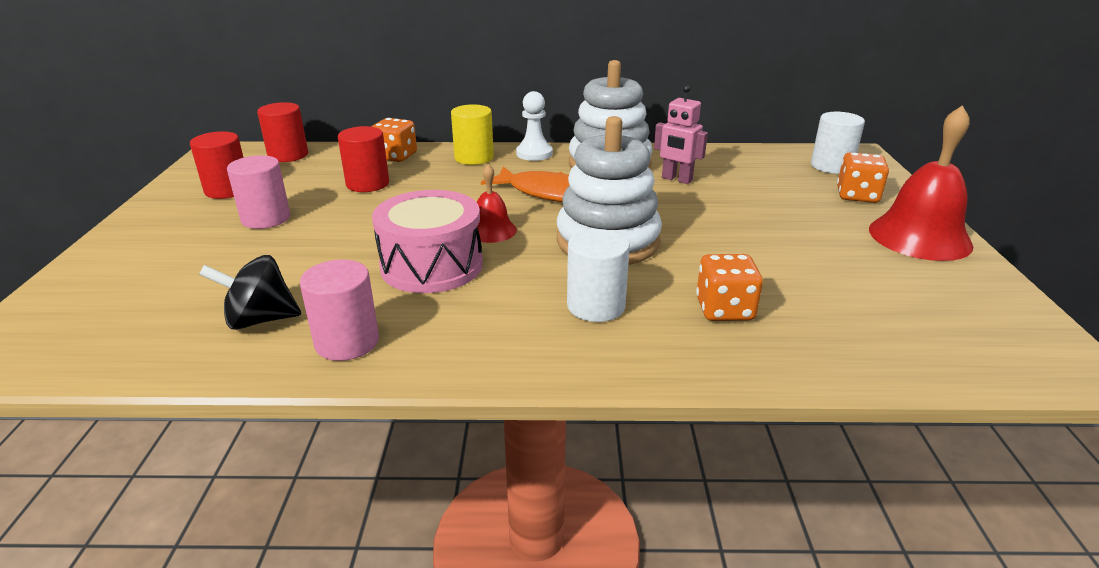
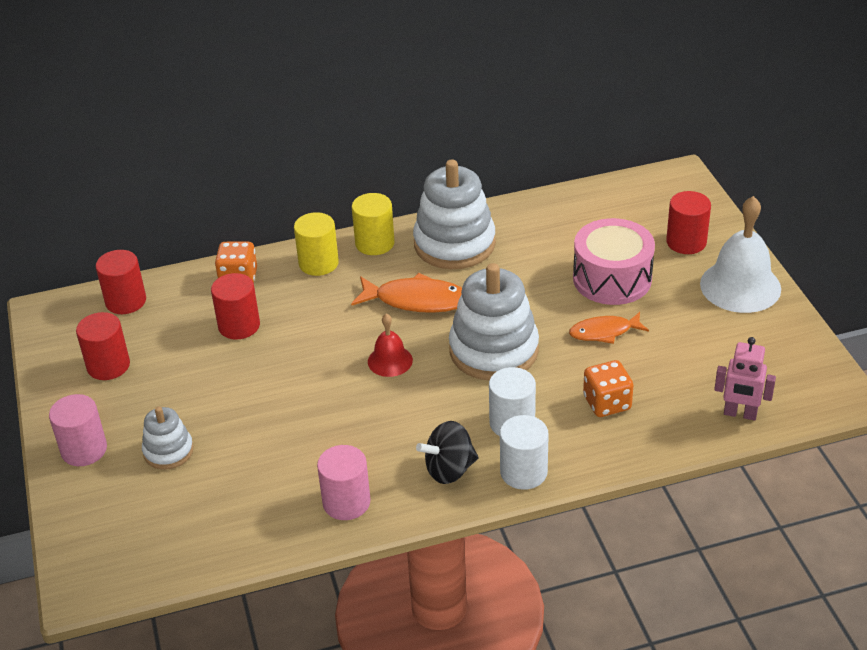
camera: 15 degrees left, 10 degrees up
black spinning top [199,255,301,330] -> black spinning top moved to [416,421,479,484]
pink cylinder [227,155,290,229] -> pink cylinder moved to [49,394,107,466]
pink drum [372,190,483,293] -> pink drum moved to [573,218,655,305]
white pawn [516,91,553,161] -> yellow cylinder [352,193,395,255]
pink robot [654,85,708,184] -> pink robot moved to [714,337,776,420]
white cylinder [811,112,865,174] -> white cylinder moved to [500,415,549,490]
orange dice [837,152,889,203] -> red cylinder [666,191,711,254]
red bell [869,105,974,261] -> white bell [700,196,781,313]
none -> white stacking toy [142,406,194,470]
none -> orange fish [569,312,649,344]

